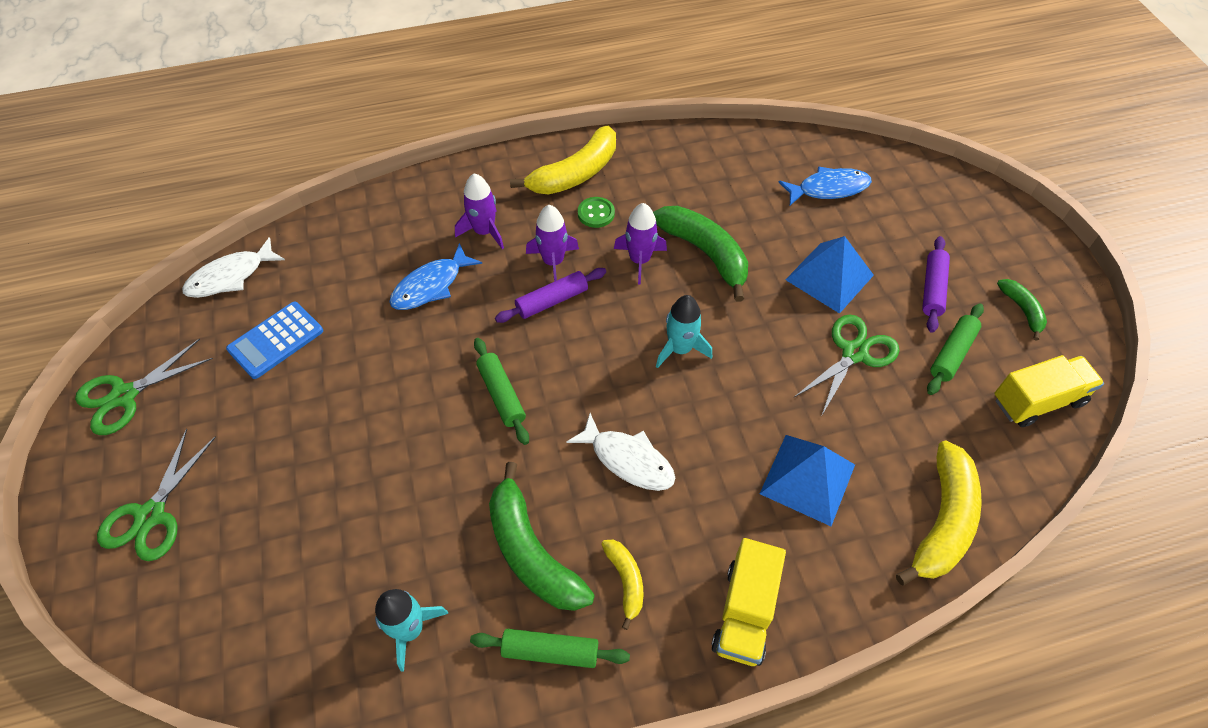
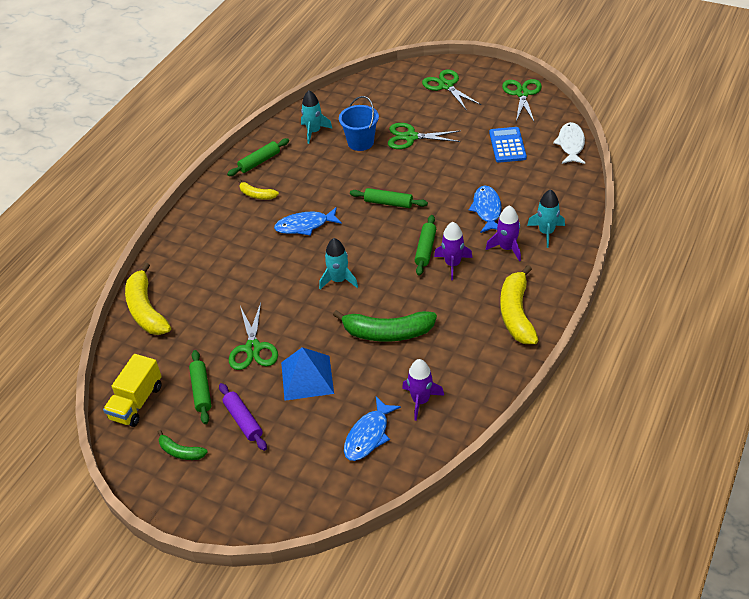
camera: 135 degrees right, 10 degrees down
green banana [489,462,595,611] -> none
purple rolling pin [495,268,606,323] -> green rolling pin [415,215,436,276]
white fish [566,413,675,491] -> blue fish [274,207,342,236]
green button [578,197,615,228] -> none
purple rocket [614,203,667,284] -> purple rocket moved to [402,359,444,421]
yellow truck [711,538,786,666] -> none
blue pyramid [760,435,855,526] -> none
none -> blue bucket [339,96,379,151]
none -> green scissors [388,123,460,149]
none -> turquoise rocket [527,189,565,248]

